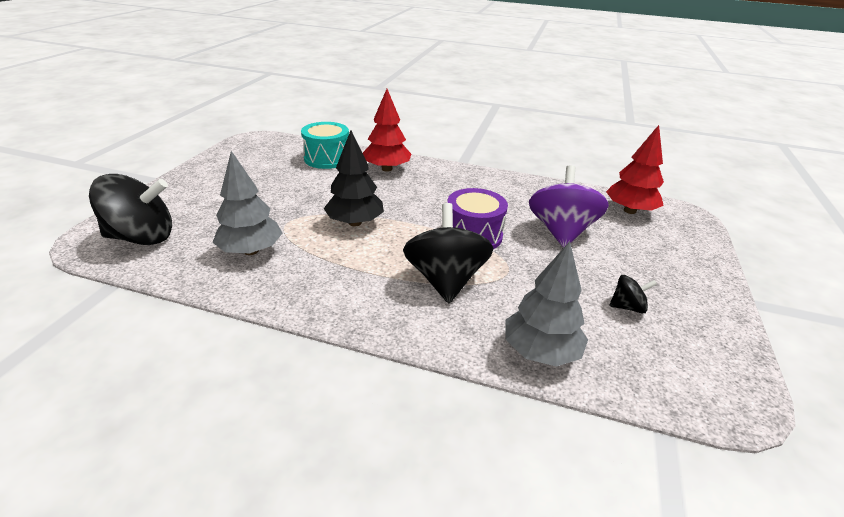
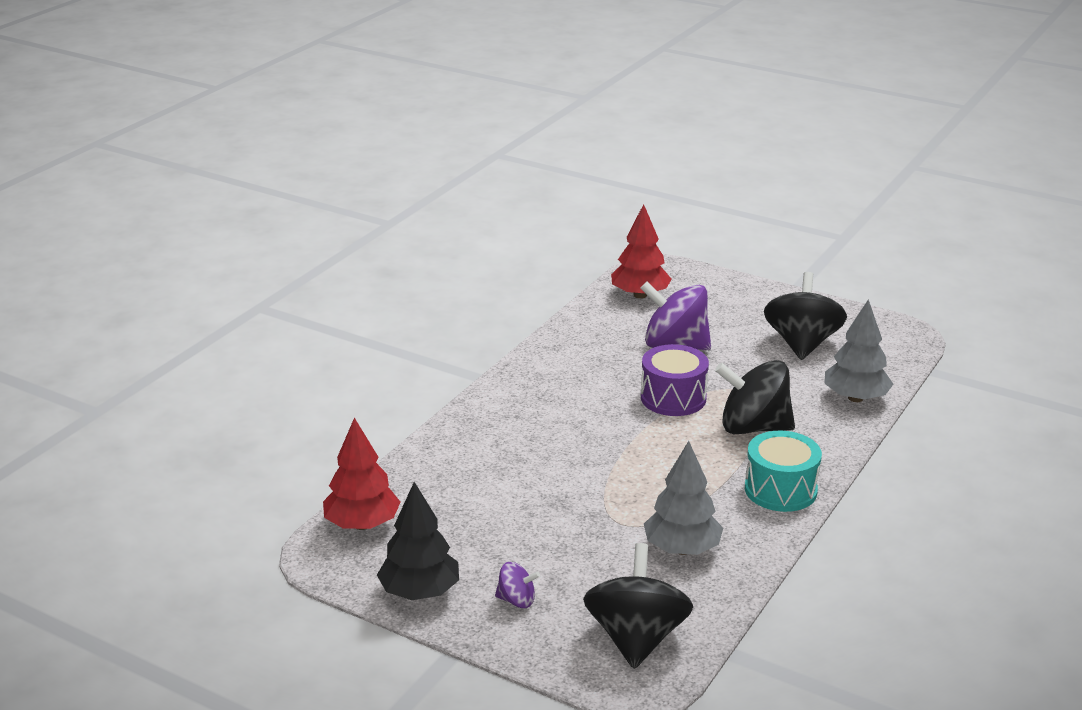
camera: 75 degrees left, 5 degrees down
turquoise drum [301,122,349,169] -> turquoise drum moved to [745,431,822,512]
black tree [324,130,384,227] -> black tree moved to [377,482,459,600]
red tree [363,89,411,172] -> red tree moved to [323,418,401,530]
black spinning top [609,275,657,314] -> black spinning top [764,272,847,360], size x2.12
none -> purple spinning top [495,562,540,608]

